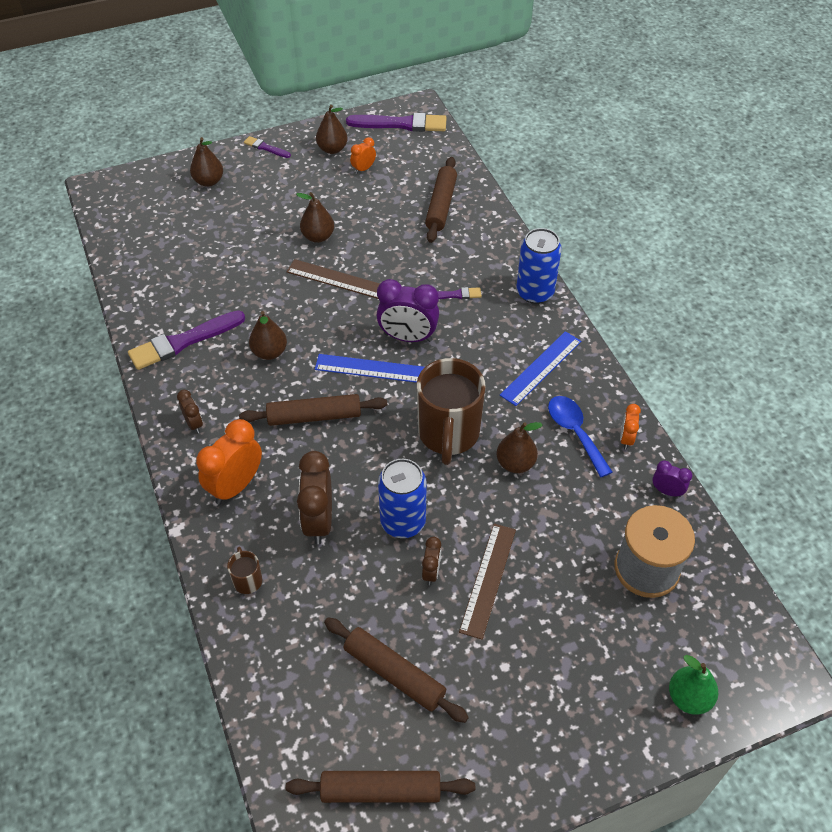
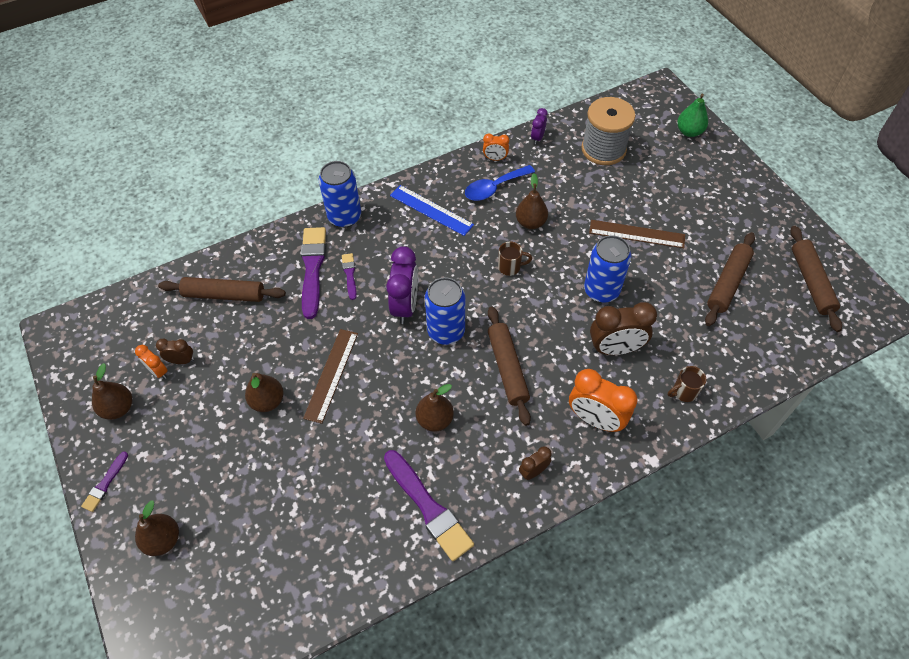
camera: 95 degrees left, 5 degrees up
blue ruler [315,354,425,383] -> blue can [425,277,465,345]
purple brush [346,113,447,132] -> purple brush moved to [301,227,326,319]
brown mug [417,358,486,465] -> brown mug [498,242,532,276], size x0.43
brown clock [422,537,441,585] -> brown clock moved to [156,339,194,364]

